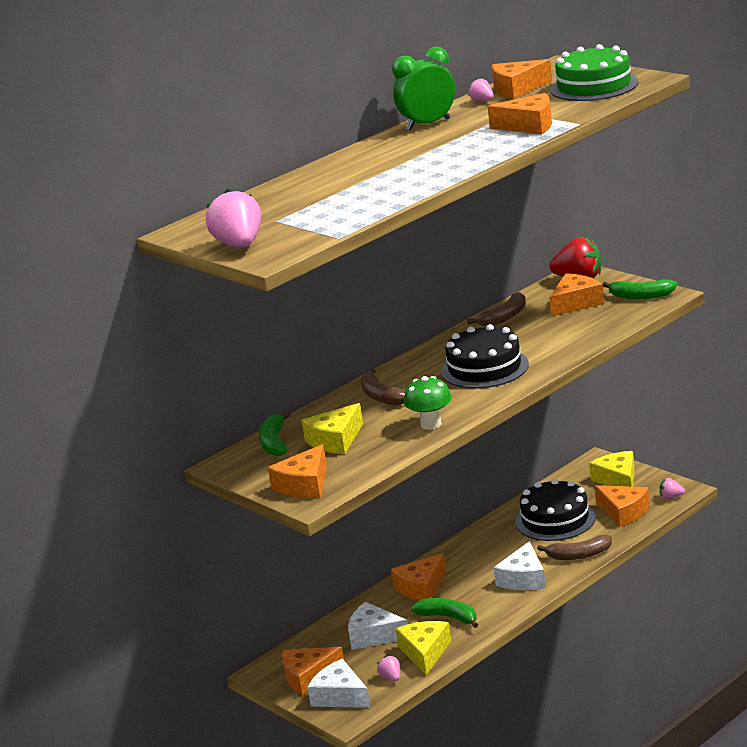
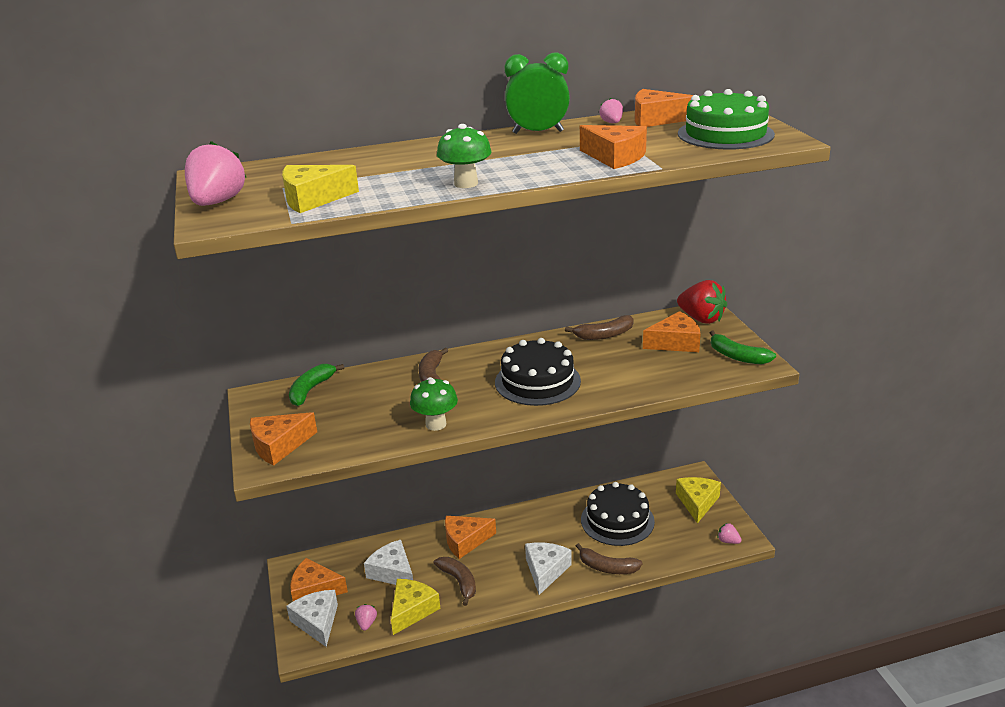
camera: 25 degrees right, 5 degrees up
yellow cheese [302,403,363,454] -> yellow cheese moved to [282,165,359,213]
green banana [411,598,478,628] -> brown banana [434,557,476,606]
white cheese [493,541,546,590] -> white cheese turned 150 degrees clockwise [525,543,572,595]
orange cheese [595,485,650,527] -> none
none -> green mushroom [437,124,491,188]

